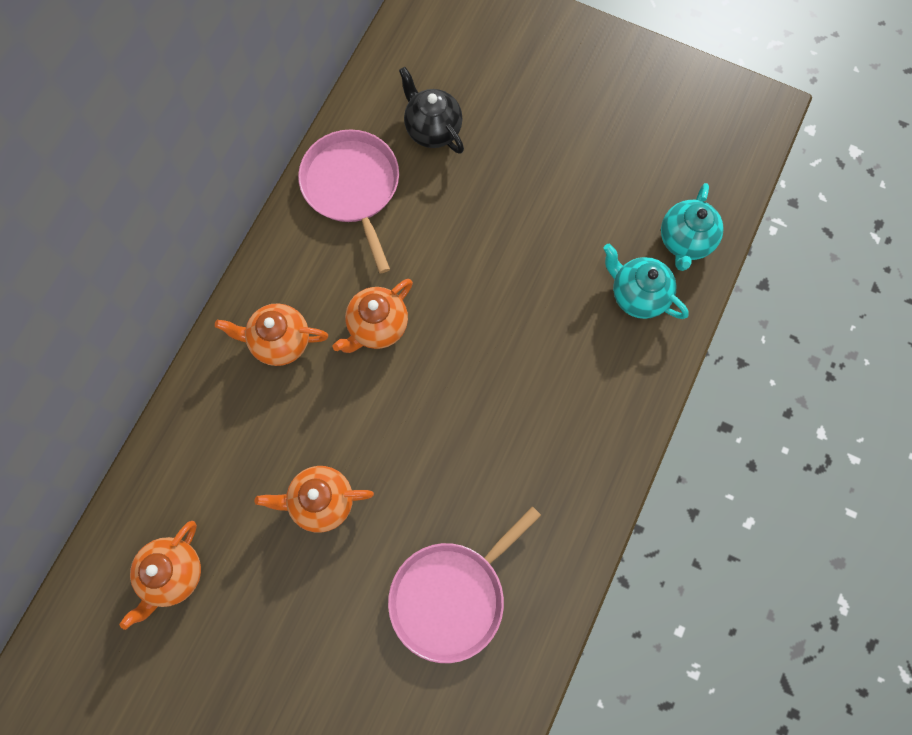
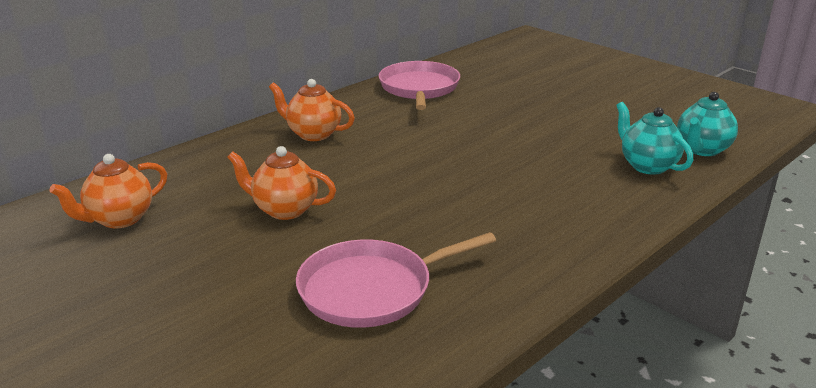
camera: 20 degrees right, 45 degrees down
orange teapot [332,279,413,353] -> none
black teapot [399,67,464,154] -> none

